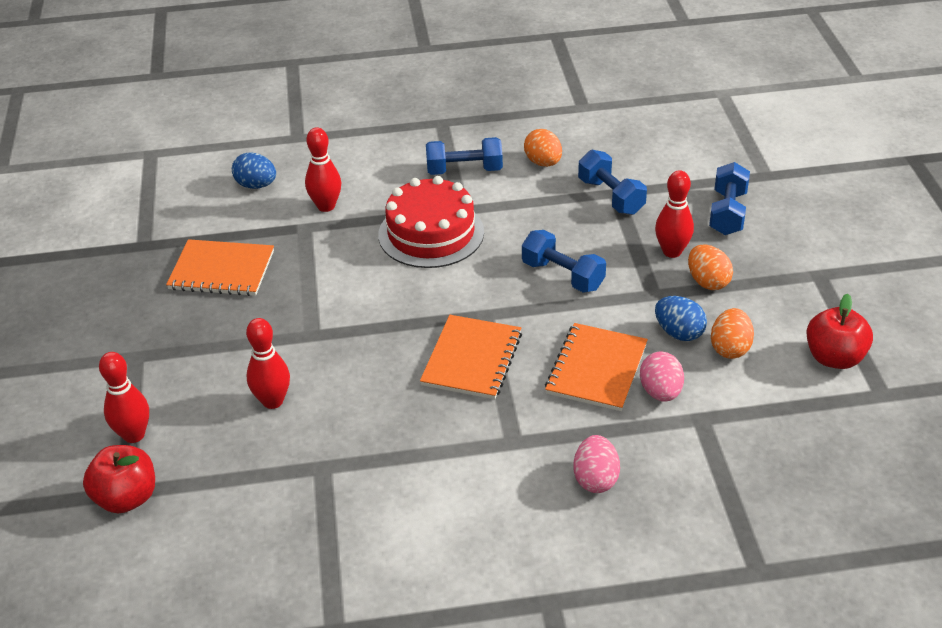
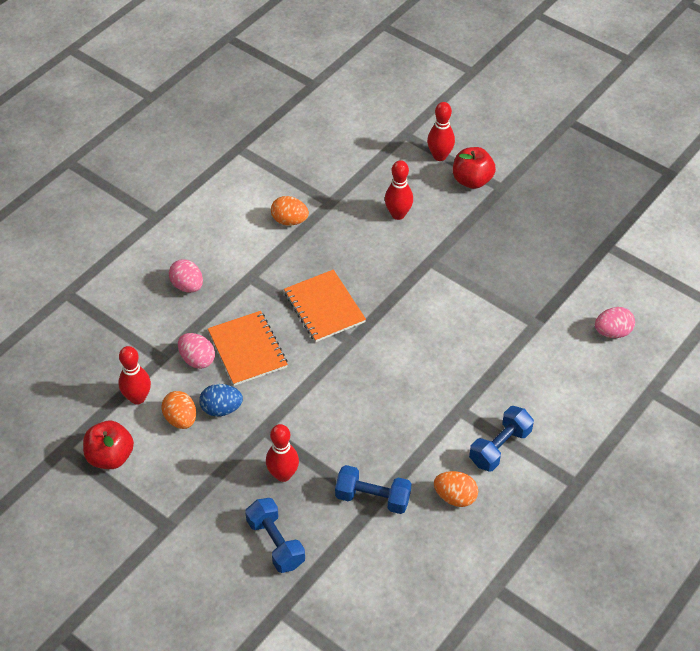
camera: 135 degrees right, 10 degrees up
red apple [83,445,155,513] -> red apple moved to [453,147,496,189]
orange notebook [166,239,274,296] -> none
blue egg [232,152,276,189] -> pink egg [595,307,635,338]
red bowling pin [305,127,341,212] -> red bowling pin moved to [118,346,151,405]
red cake [378,176,484,268] -> none
blue dumbbell [522,230,606,293] -> none
orange egg [688,245,733,290] -> orange egg moved to [271,196,309,226]

